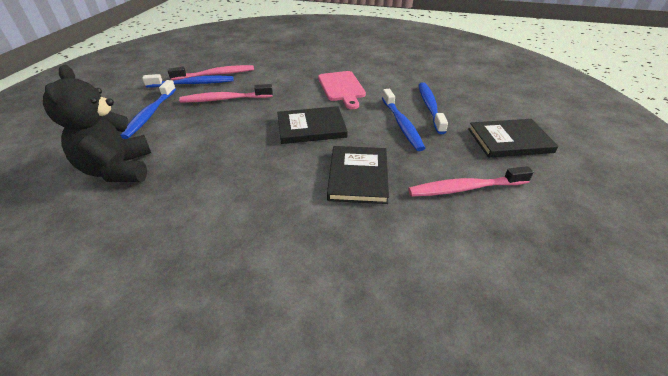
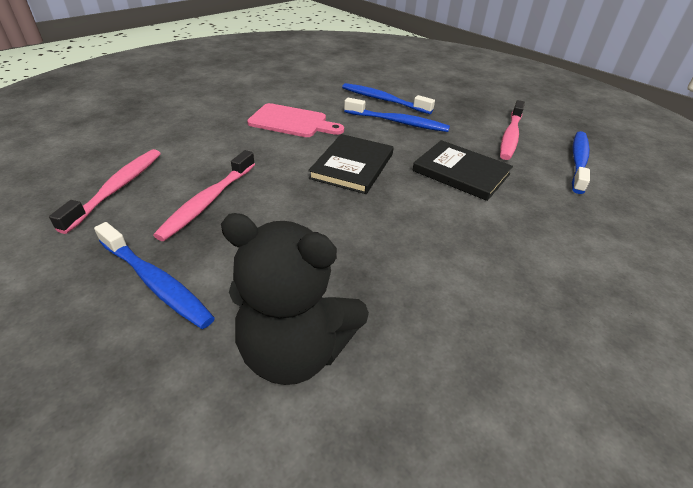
camera: 60 degrees left, 0 degrees up
blue toothbrush [142,74,234,88] -> blue toothbrush moved to [572,131,590,194]
black book [468,119,558,158] -> none

